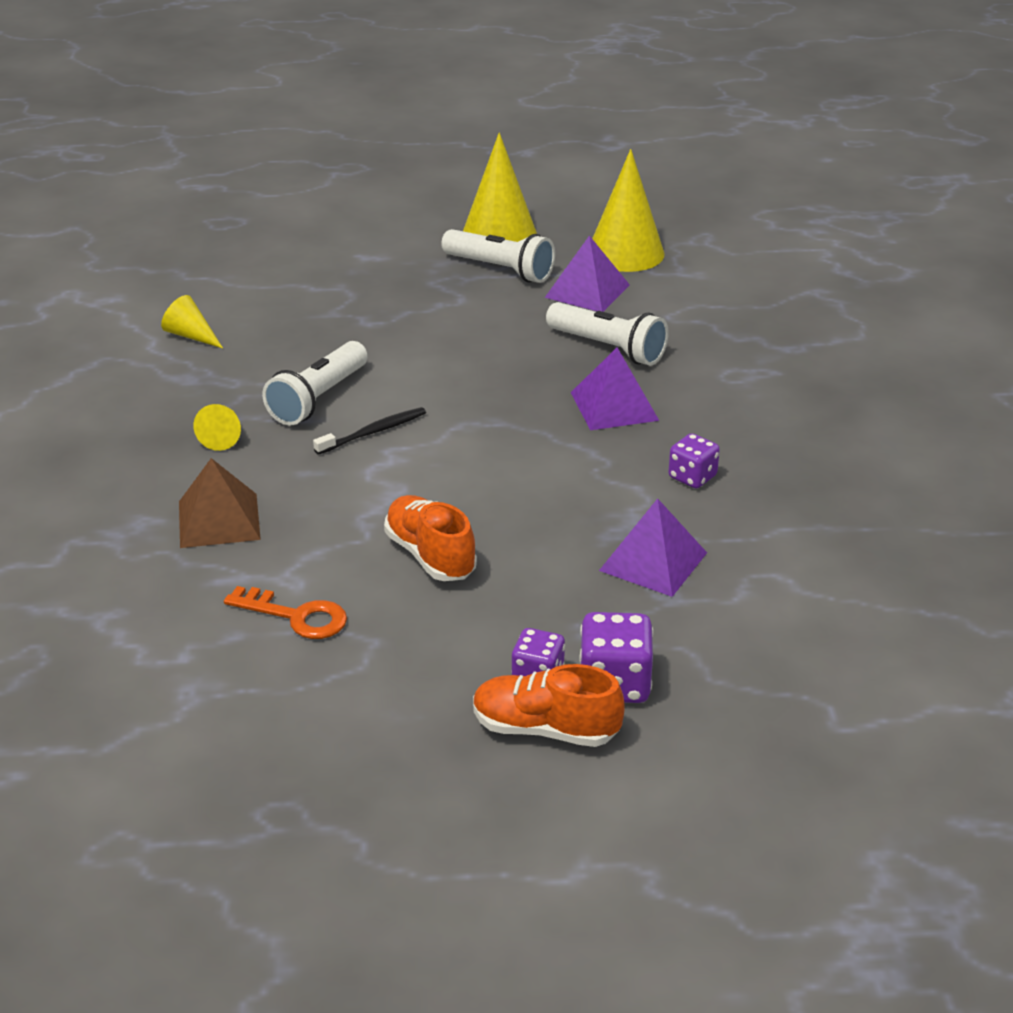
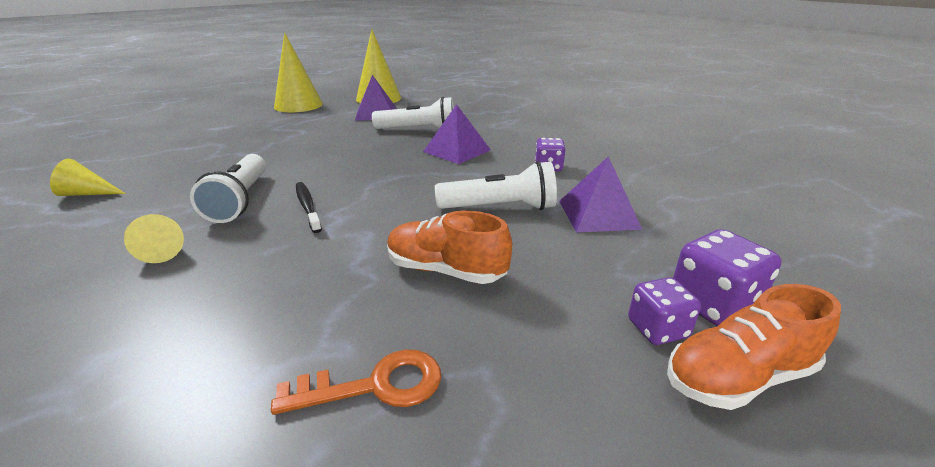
camera: 35 degrees left, 5 degrees down
brown pyramid [179,458,261,548] -> none
black toothbrush [313,407,426,455] -> black toothbrush turned 45 degrees counterclockwise [296,182,322,233]
white flashlight [441,229,555,283] -> white flashlight moved to [435,161,557,210]

